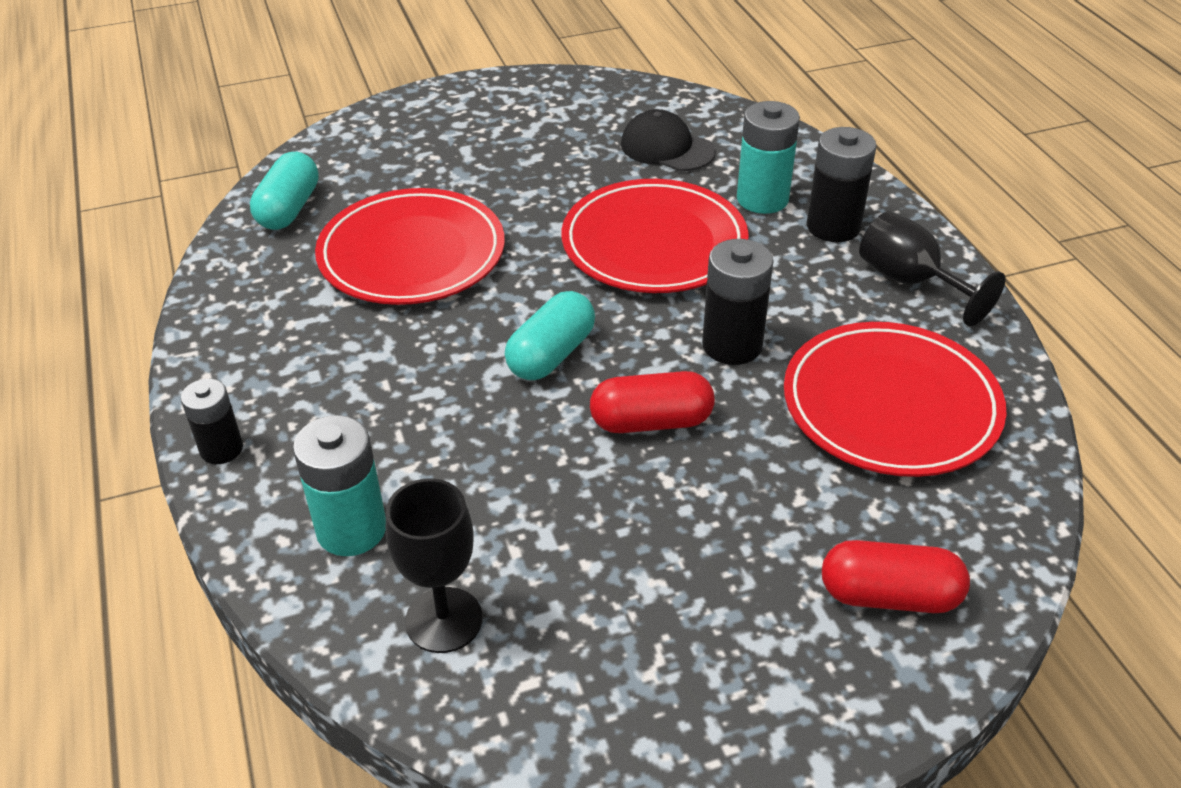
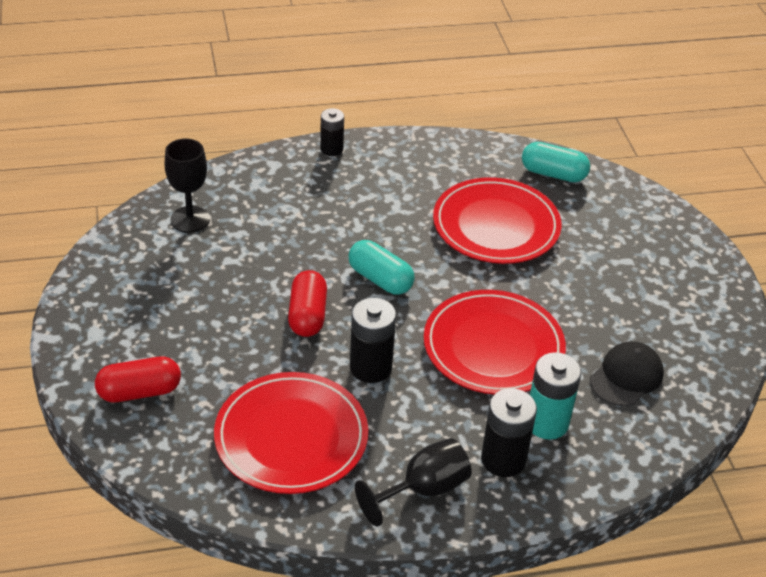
camera: 95 degrees right, 0 degrees up
turquoise battery [293,415,386,556] -> none
red capsule [822,540,970,613] -> red capsule turned 60 degrees clockwise [95,357,181,402]

